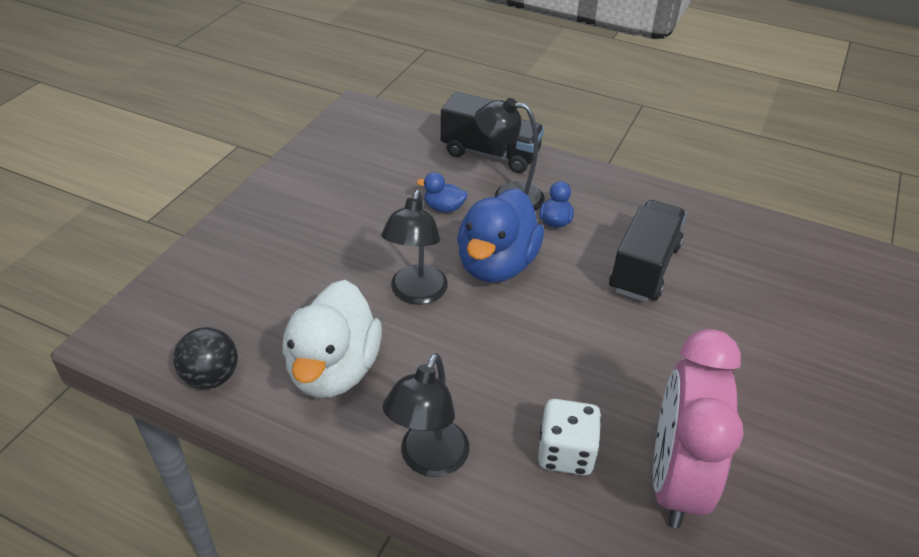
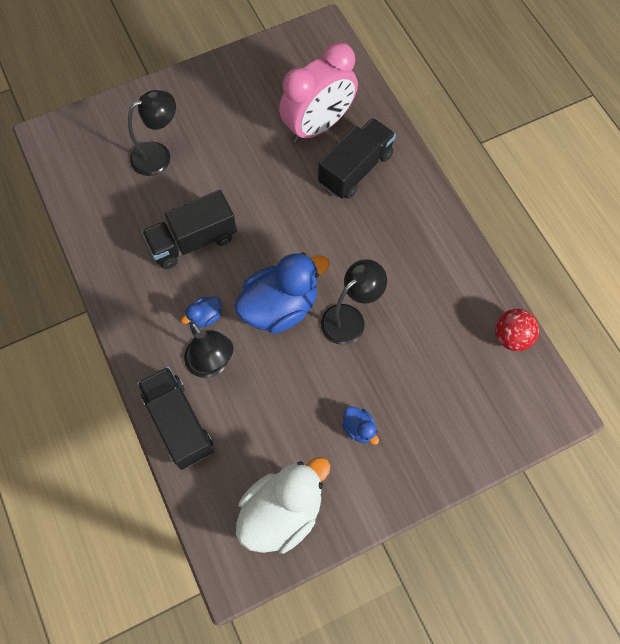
camera: 140 degrees left, 25 degrees up
black ball [173,327,238,389] -> red ball [495,309,539,351]
white duck [282,280,382,398] -> white duck moved to [236,457,330,554]
black lamp [383,353,470,477] -> black lamp moved to [128,90,176,176]
blue duck [417,172,468,212] -> blue duck moved to [342,406,379,445]
white dice [538,399,602,476] -> black truck [318,118,396,199]

